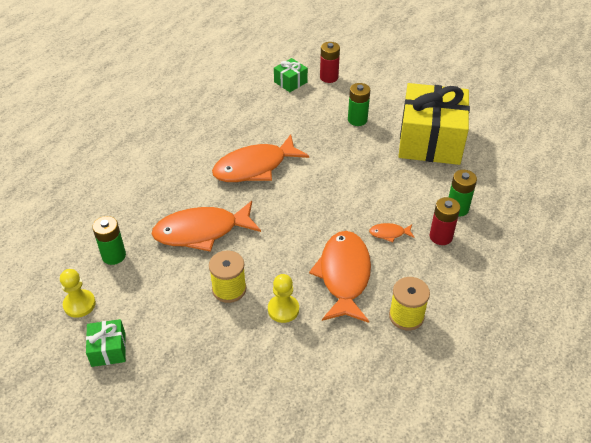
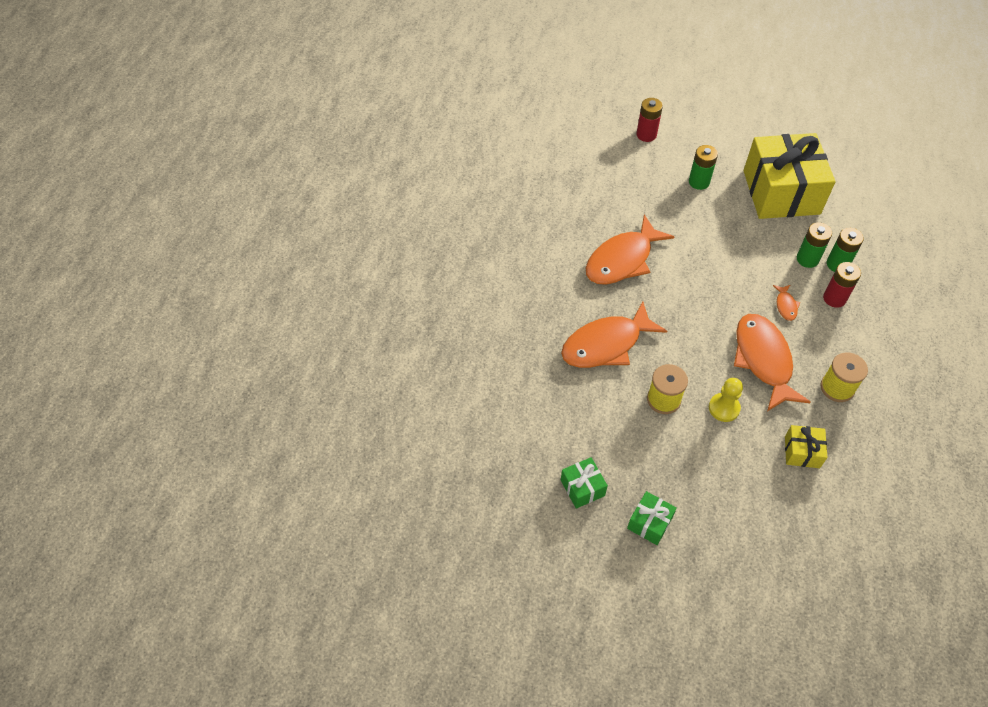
camera: 15 degrees left, 10 degrees up
yellow pawn [60,269,96,318] -> none
green battery [92,216,126,265] -> green battery moved to [797,222,832,268]
green gift [274,58,308,92] -> green gift moved to [627,491,677,545]
orange fish [369,223,415,242] -> orange fish turned 75 degrees counterclockwise [773,285,801,321]
none -> yellow gift [785,425,827,468]

